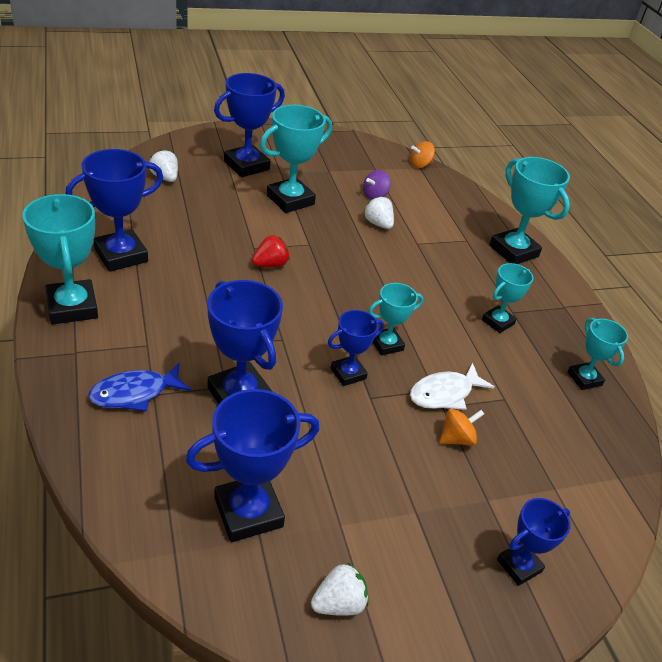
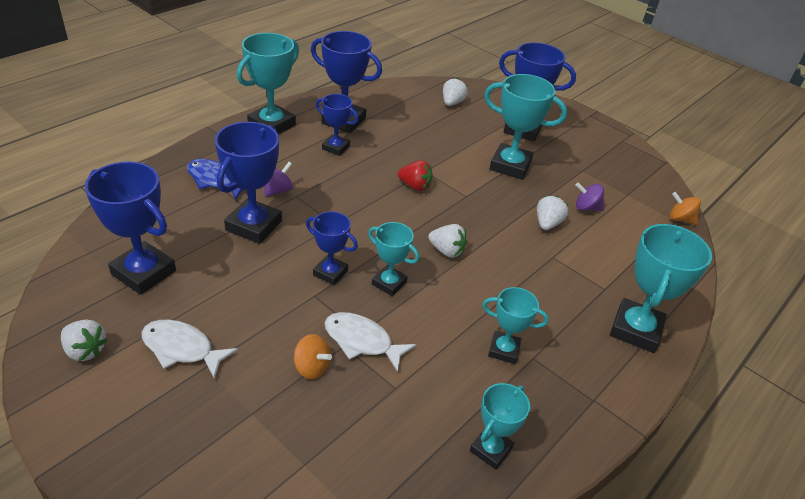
camera: 60 degrees right, 0 degrees up
blue trophy [497,498,570,586] -> blue trophy moved to [316,94,359,156]
none -> white fish [142,320,238,379]
none -> purple spinning top [265,162,293,197]
none -> white strawberry [428,224,467,258]

